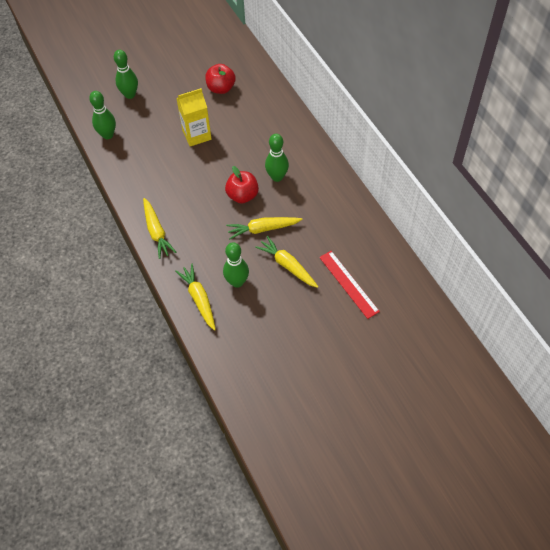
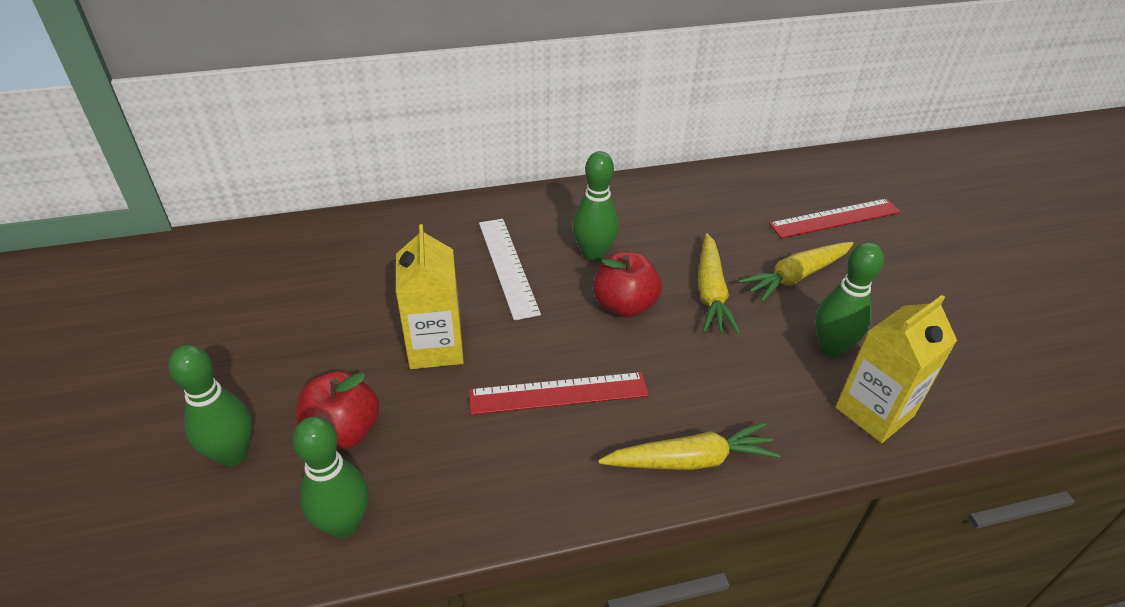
camera: 80 degrees left, 15 degrees down
yellow carrot [175,264,216,331] -> yellow carton [835,295,957,443]
red apple [205,64,236,94] -> red apple moved to [296,371,379,450]
none -> red ruler [469,372,649,415]
none -> white ruler [479,219,541,321]

